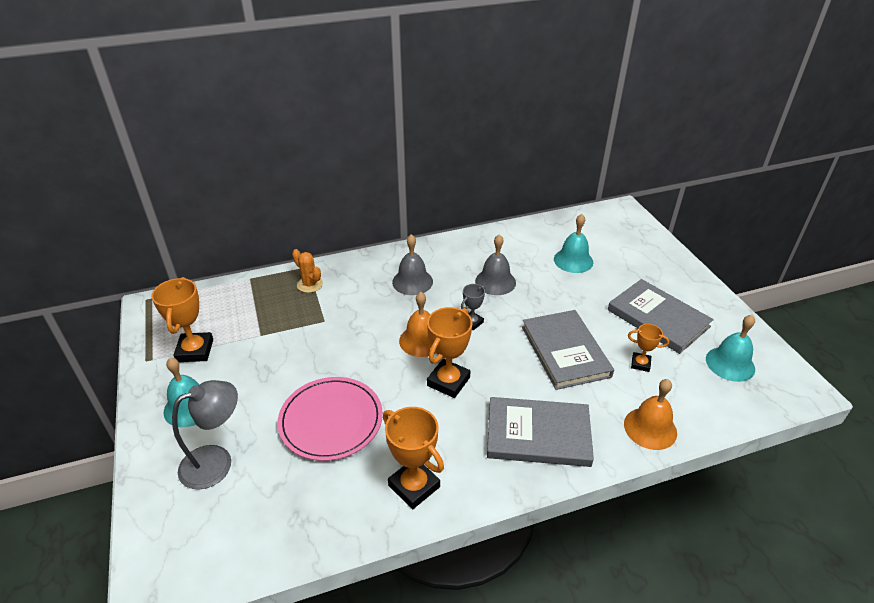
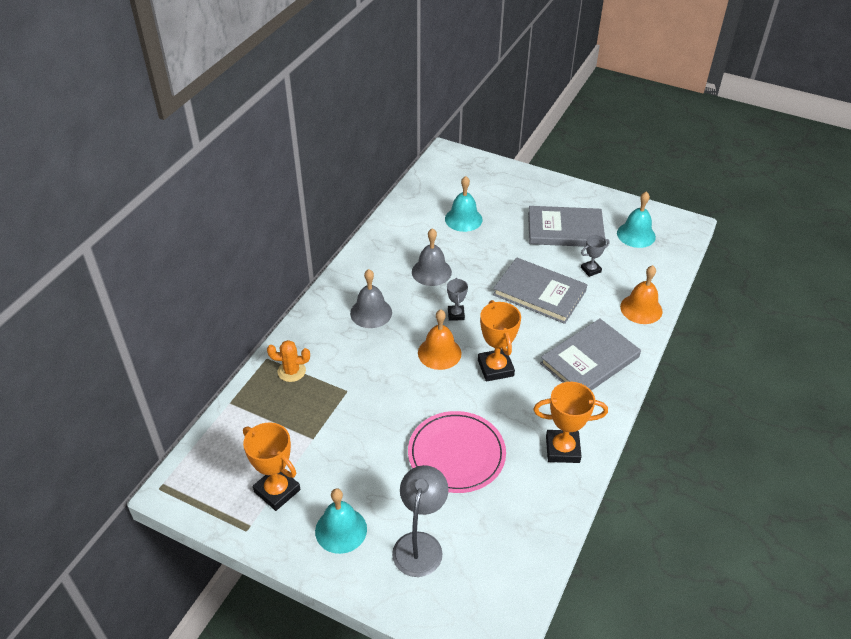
camera: 45 degrees left, 5 degrees up
orange trophy [628,324,669,372] -> grey trophy [581,235,609,277]

